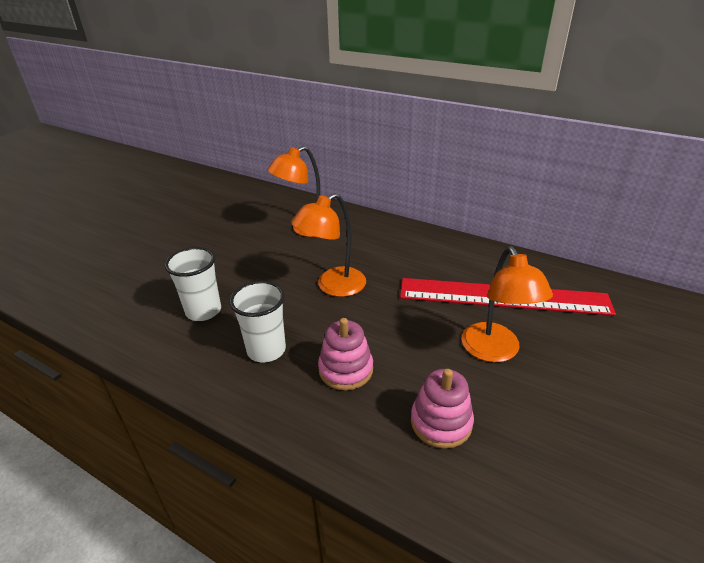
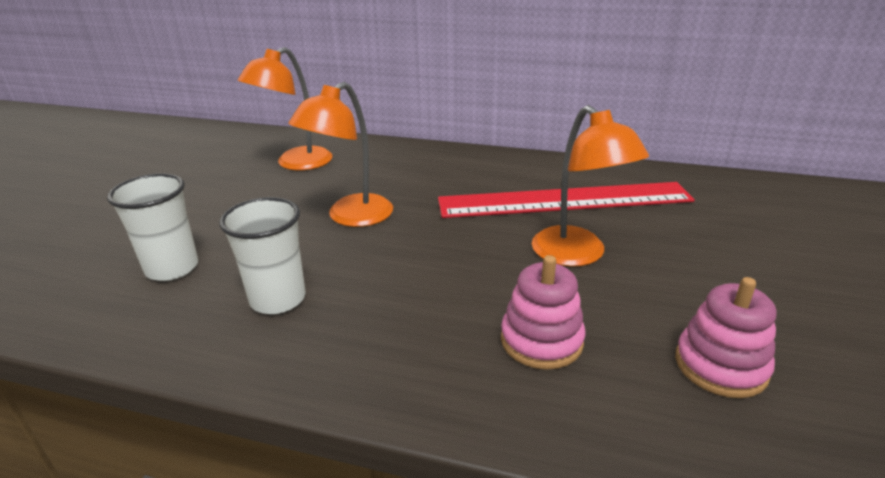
camera: 15 degrees left, 5 degrees down
pink stacking toy [318,318,373,390] -> pink stacking toy moved to [675,277,776,398]

